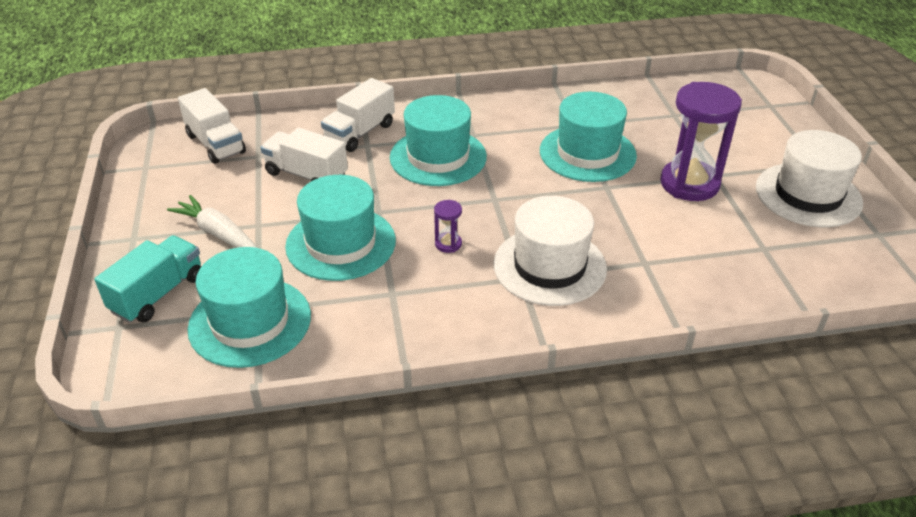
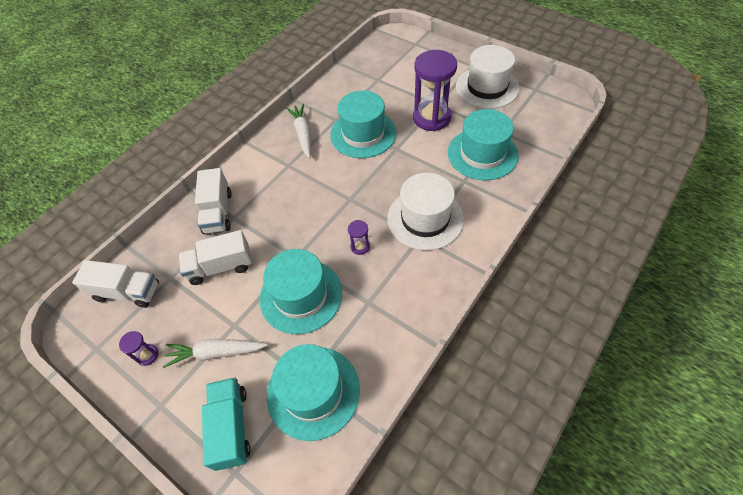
camera: 40 degrees left, 15 degrees up
turquoise hat [390,95,487,186] -> turquoise hat moved to [448,109,519,180]
none -> purple hourglass [119,331,158,366]
none -> white carrot [286,104,311,159]

